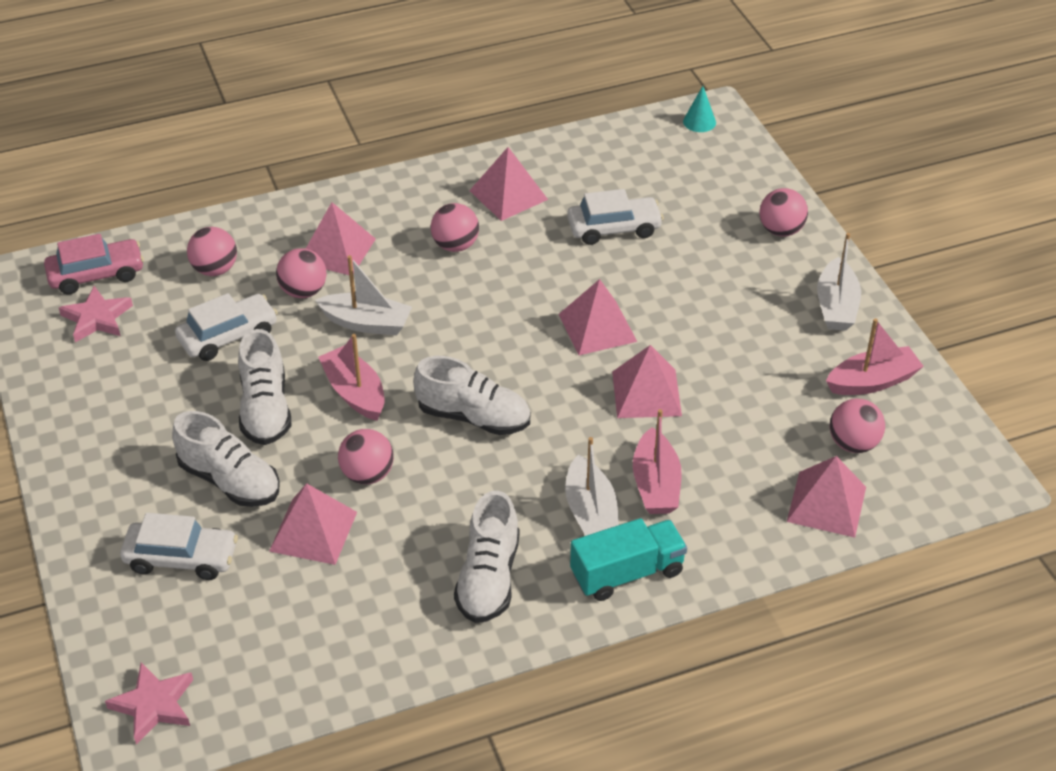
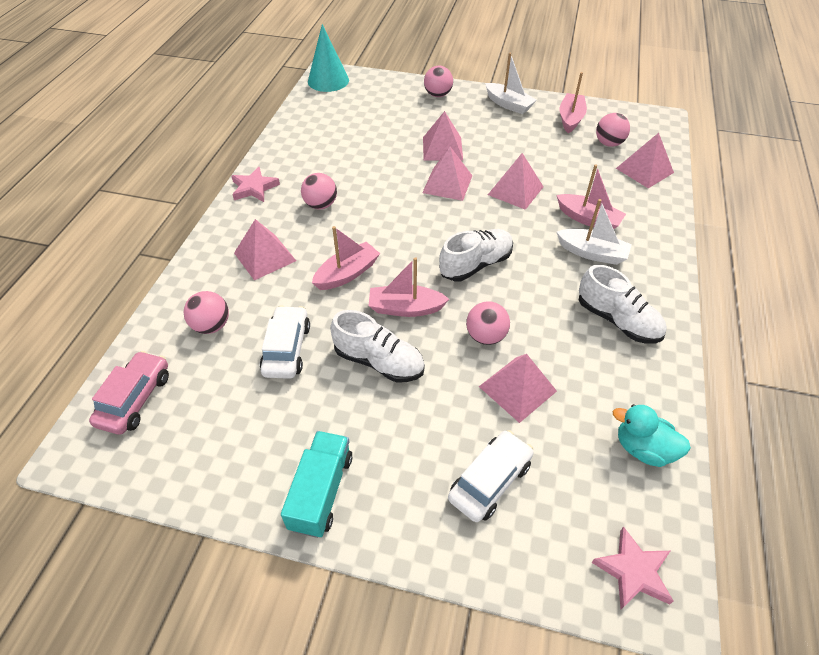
camera: 55 degrees left, 5 degrees up
pink star [59,286,133,342] -> pink star moved to [232,167,280,202]
white shoe [172,411,280,507] -> none
pink ball [276,248,327,298] -> none
white boat [315,255,412,335] -> pink boat [312,226,380,290]
pink pyramid [469,147,548,221] -> pink pyramid moved to [423,111,463,160]
white car [567,189,664,245] -> none
turquoise truck [570,518,687,601] -> turquoise truck moved to [281,431,353,538]
turquoise cone [683,86,716,132] -> turquoise cone [308,24,349,92], size x1.98
none -> turquoise duck [613,404,691,467]

